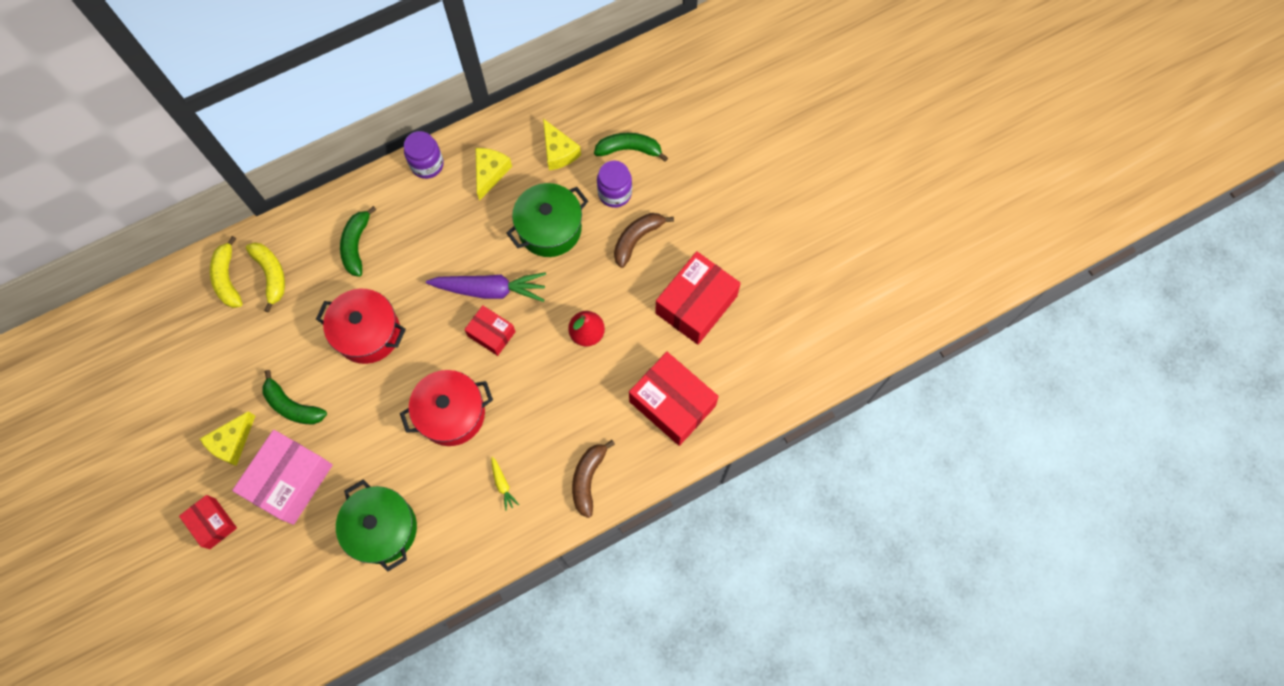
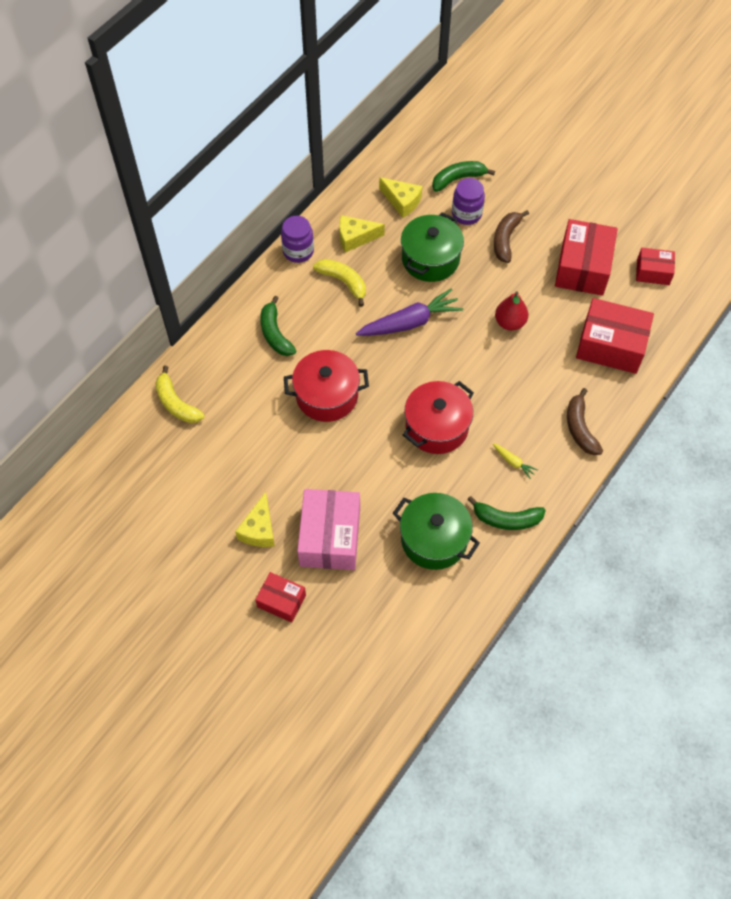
camera: 25 degrees left, 10 degrees down
yellow banana [246,242,285,313] -> yellow banana moved to [313,259,366,307]
green banana [262,370,327,424] -> green banana moved to [467,496,546,530]
red box [464,305,516,356] -> red box moved to [636,248,675,285]
yellow cheese [476,148,512,201] -> yellow cheese turned 90 degrees counterclockwise [339,215,385,253]

